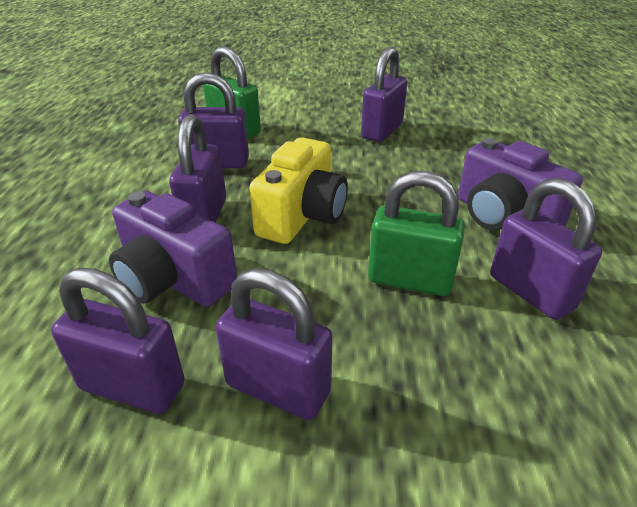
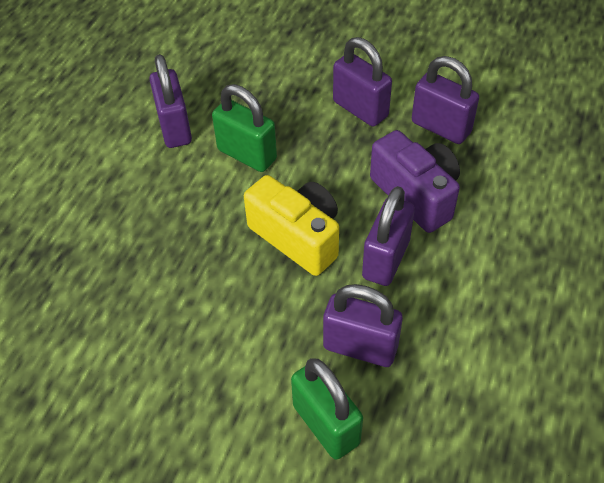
camera: 160 degrees left, 15 degrees up
yellow camera [249,137,348,244] -> yellow camera turned 90 degrees clockwise [244,175,339,276]
purple padlock [361,47,407,142] -> none
purple camera [458,138,583,230] -> none

